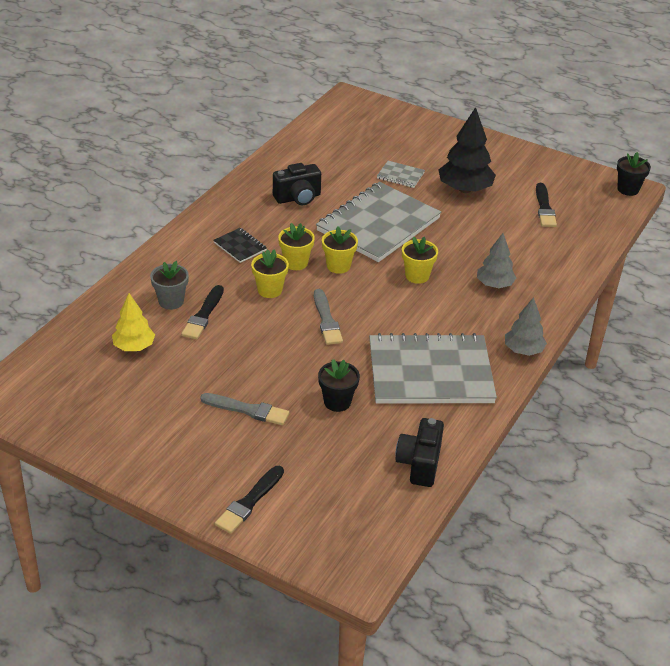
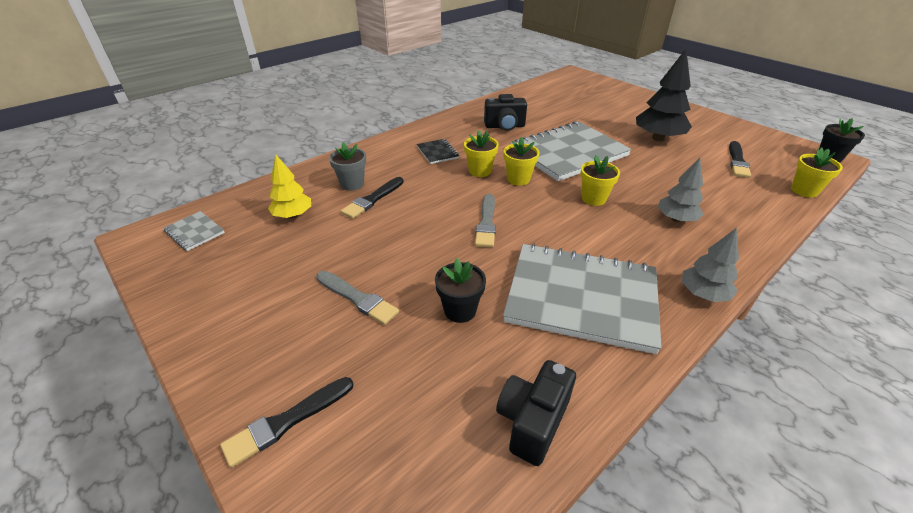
camera: 20 degrees right, 0 degrees up
yellow flower pot [251,249,289,298] -> yellow flower pot moved to [791,147,843,198]
grey notebook [377,161,425,188] -> grey notebook moved to [163,211,225,251]

